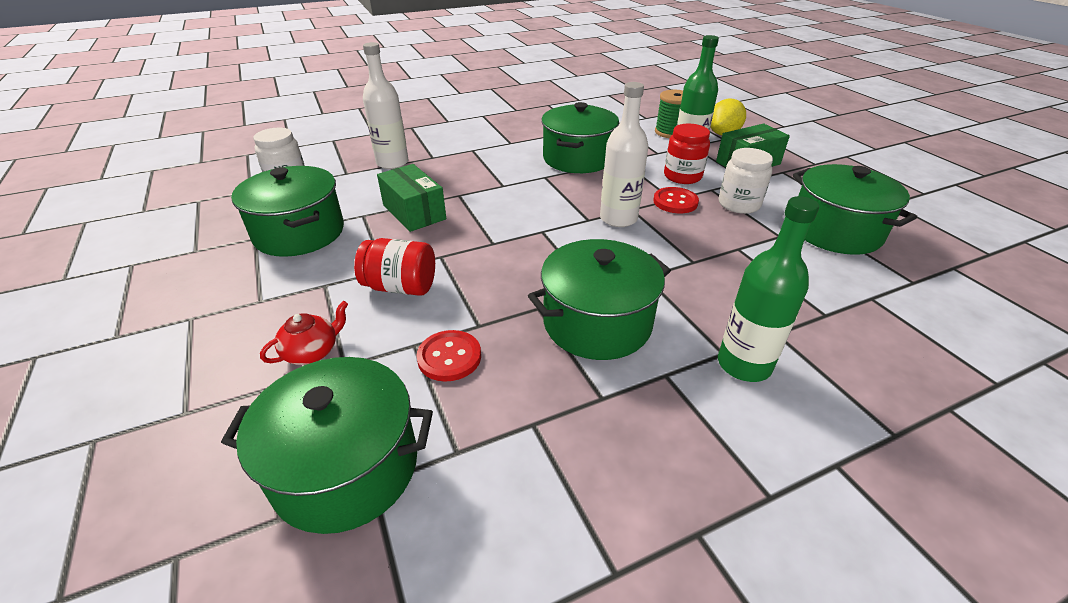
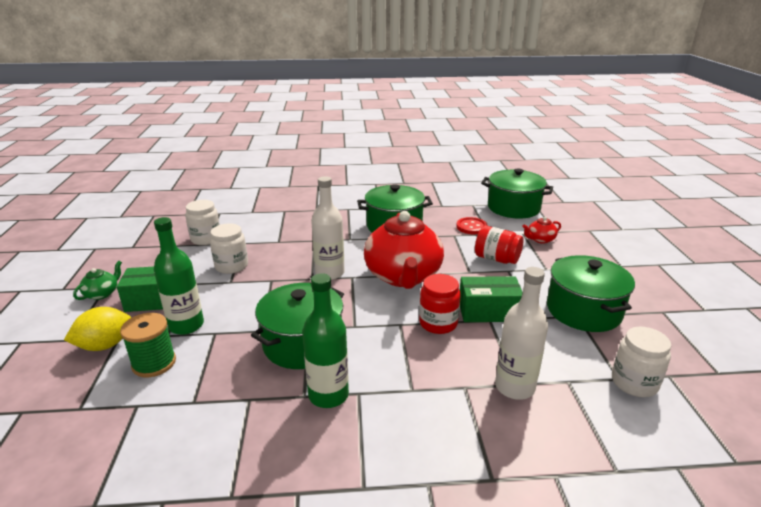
camera: 160 degrees left, 10 degrees down
green box [377,164,446,232] -> green box turned 75 degrees counterclockwise [460,276,523,322]
red button [653,187,699,213] -> none
red jar [664,124,710,184] -> red jar moved to [419,274,461,334]
green bottle [718,196,819,382] -> green bottle moved to [302,273,349,408]
green pot [793,164,917,255] -> white jar [185,200,220,245]
none -> green teapot [73,261,122,300]
none -> red teapot [364,211,444,289]

